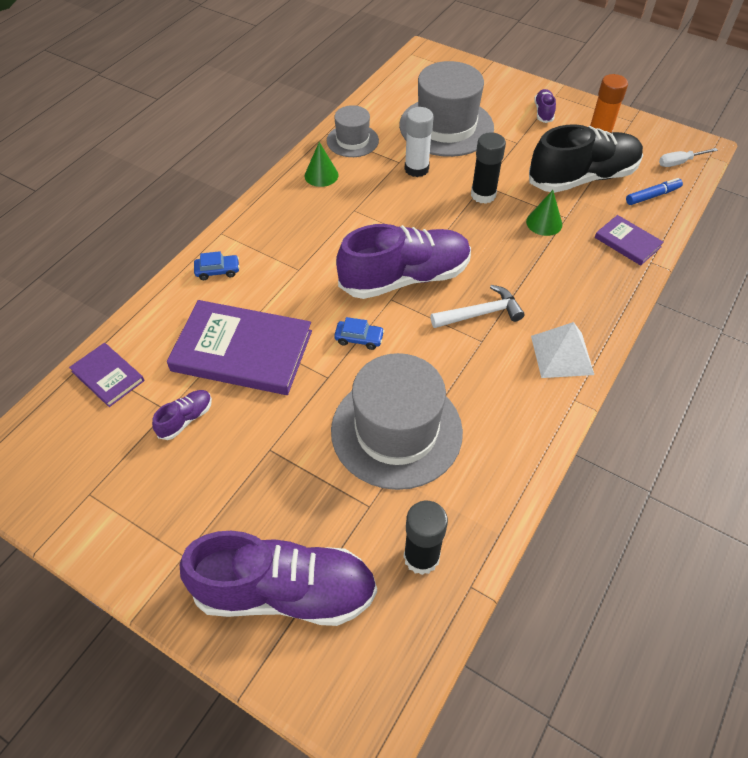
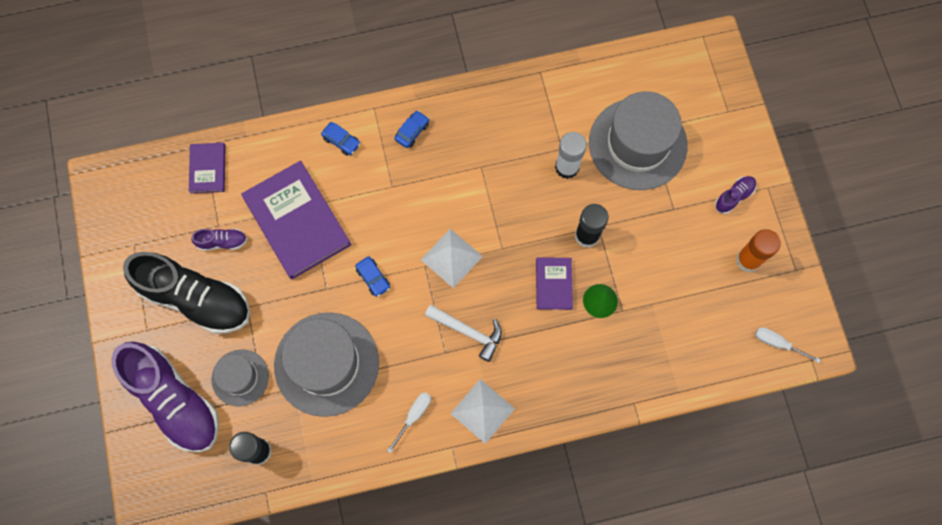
camera: 45 degrees right, 20 degrees up
green cone [304,142,339,187] -> none
grey hat [327,105,379,157] -> grey hat moved to [211,350,269,406]
purple shoe [336,224,471,299] -> white pyramid [421,229,483,288]
black shoe [529,124,643,193] -> black shoe moved to [123,252,250,334]
purple book [595,215,663,266] -> purple book moved to [536,258,573,310]
blue marker [626,178,683,205] -> none
none -> white screwdriver [387,392,431,453]
none -> blue car [394,110,429,148]

